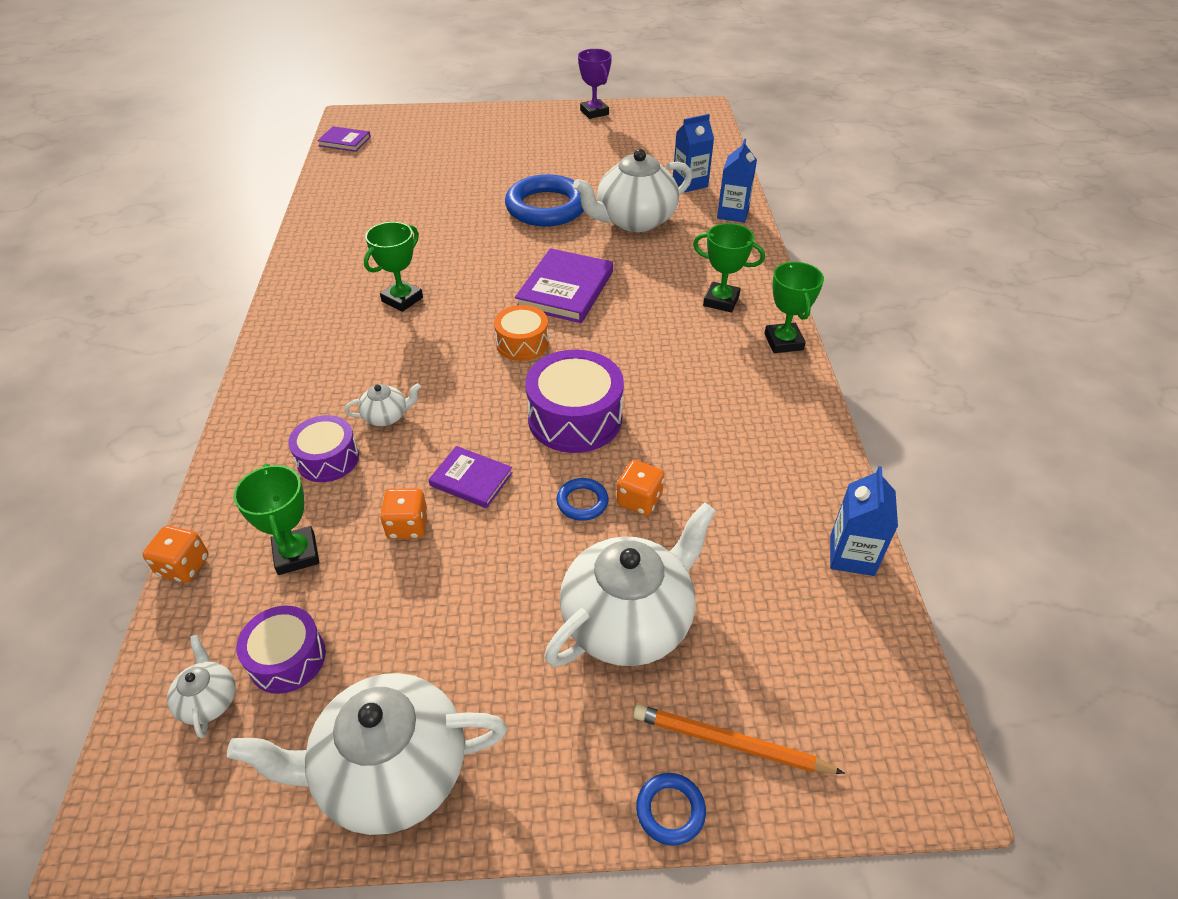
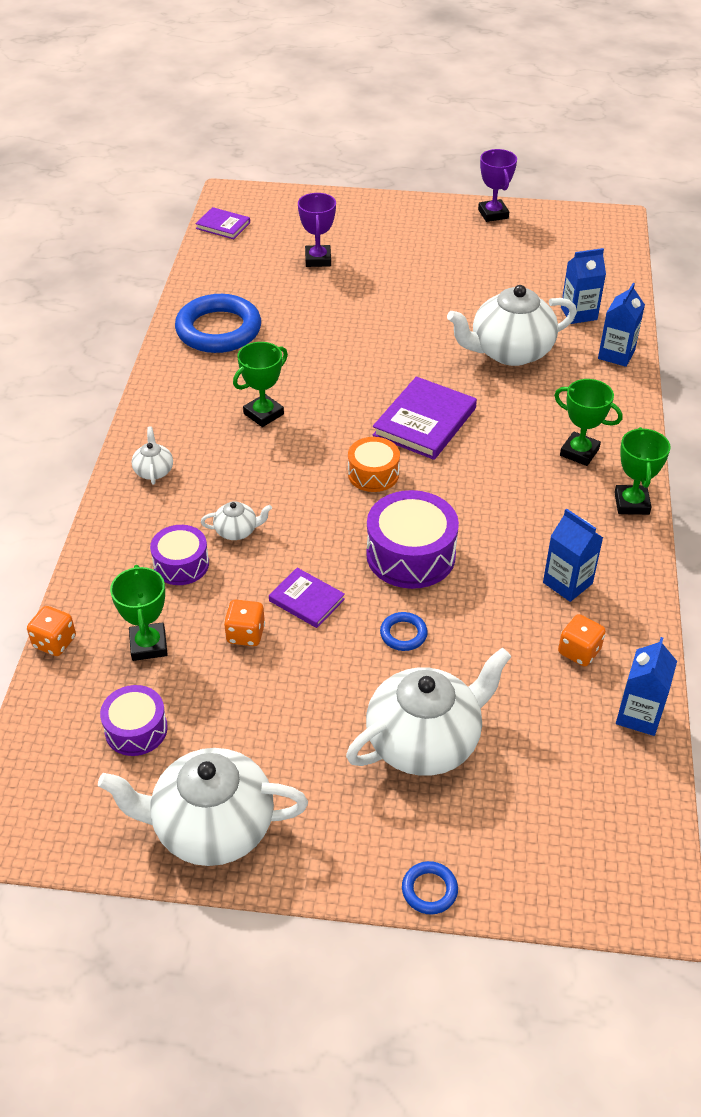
camera: 10 degrees right, 0 degrees up
white teapot [167,634,236,738] -> white teapot moved to [132,426,173,485]
blue ring [505,174,584,227] -> blue ring moved to [175,294,261,353]
orange dice [617,460,664,516] -> orange dice moved to [558,614,606,667]
orange pencil [633,704,845,774] -> none
none -> purple trophy [298,193,336,267]
none -> blue carton [543,509,603,602]

